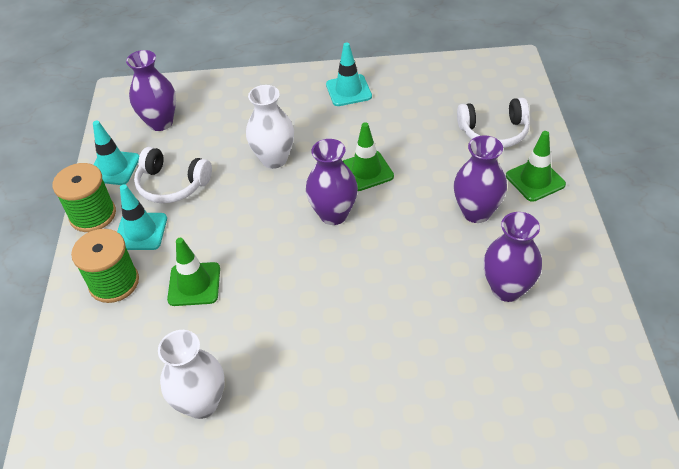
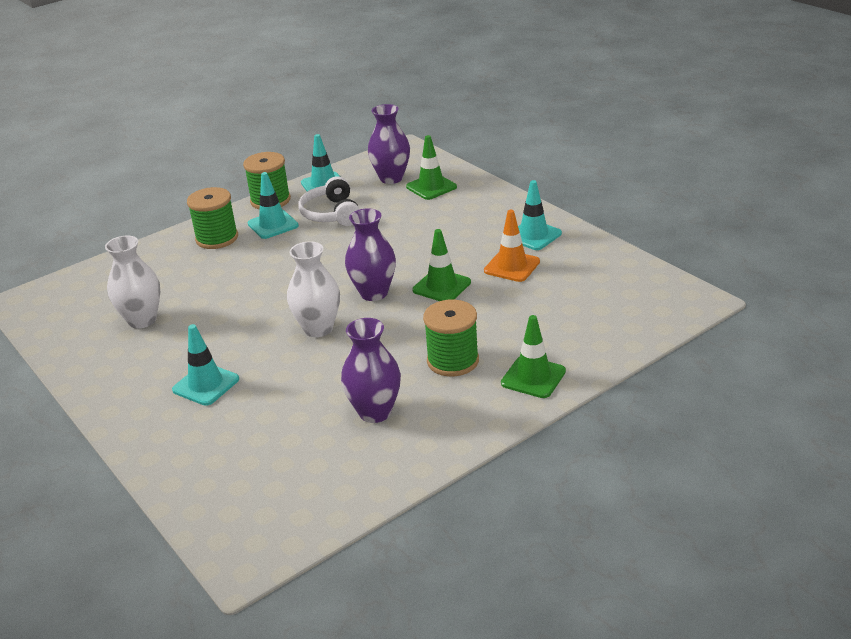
camera: 55 degrees right, 15 degrees down
green traffic cone [167,238,220,306] -> green traffic cone moved to [406,135,457,200]
white vase [246,85,294,169] -> white vase moved to [287,241,340,337]
purple vase [454,135,507,223] -> green spool [423,300,479,376]
white headphones [457,98,530,148] -> none
none -> turquoise traffic cone [172,324,239,406]
none -> orange traffic cone [484,210,540,282]

